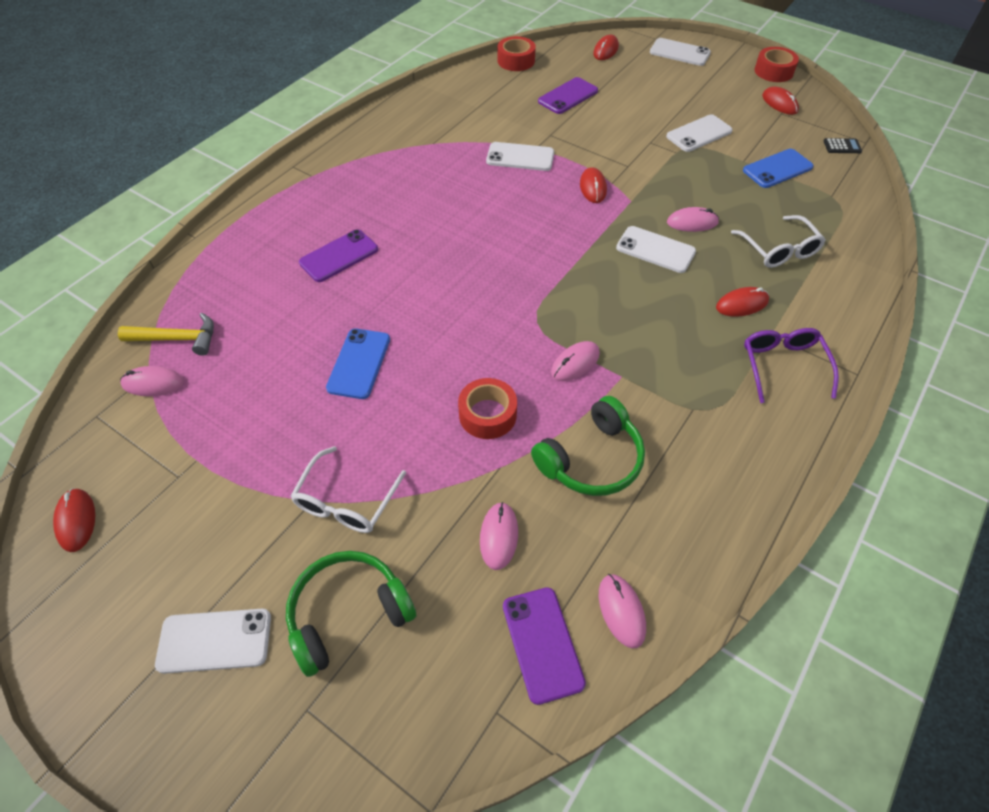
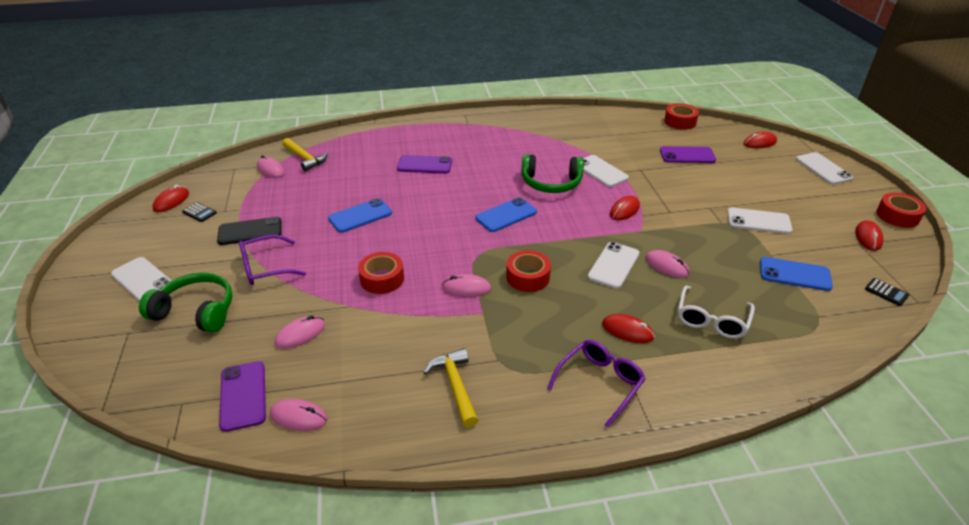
camera: 45 degrees right, 15 degrees down
white glasses [291,446,406,533] -> purple glasses [239,234,306,285]
purple phone [503,587,586,705] -> purple phone turned 45 degrees counterclockwise [219,361,266,432]
green headphones [531,396,645,496] -> green headphones moved to [521,154,584,193]
pink mouse [599,574,646,648] -> pink mouse turned 75 degrees clockwise [270,399,328,431]
white phone [616,226,696,273] -> white phone turned 45 degrees clockwise [588,242,639,289]
none -> black calculator [182,202,217,222]
none -> black phone [217,217,282,245]
none -> yellow hammer [423,348,478,427]
none -> blue phone [475,197,537,232]
none -> red tape [506,250,551,292]

